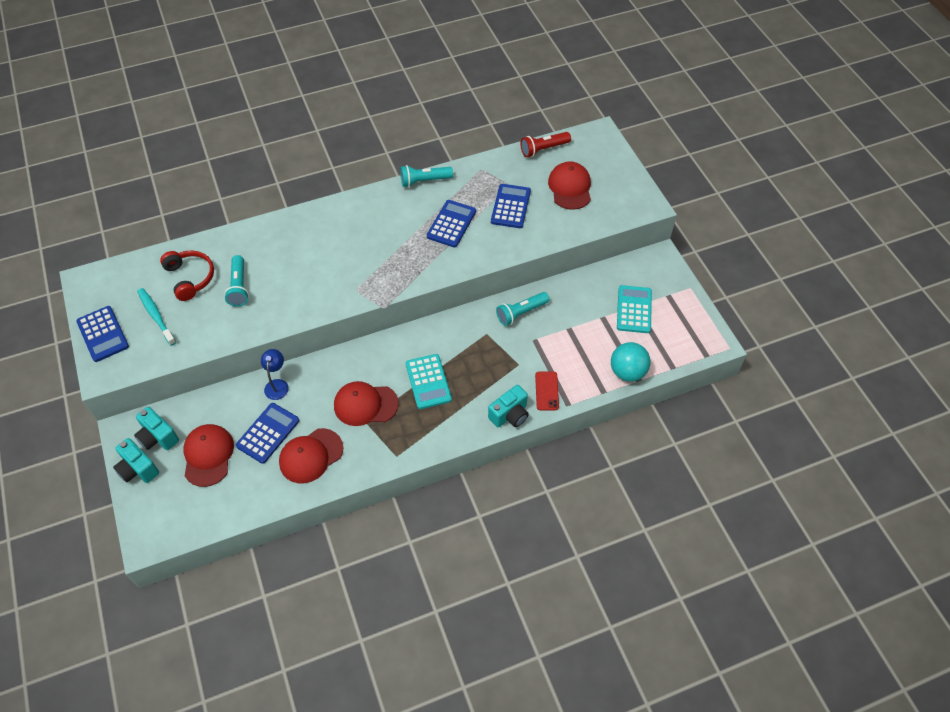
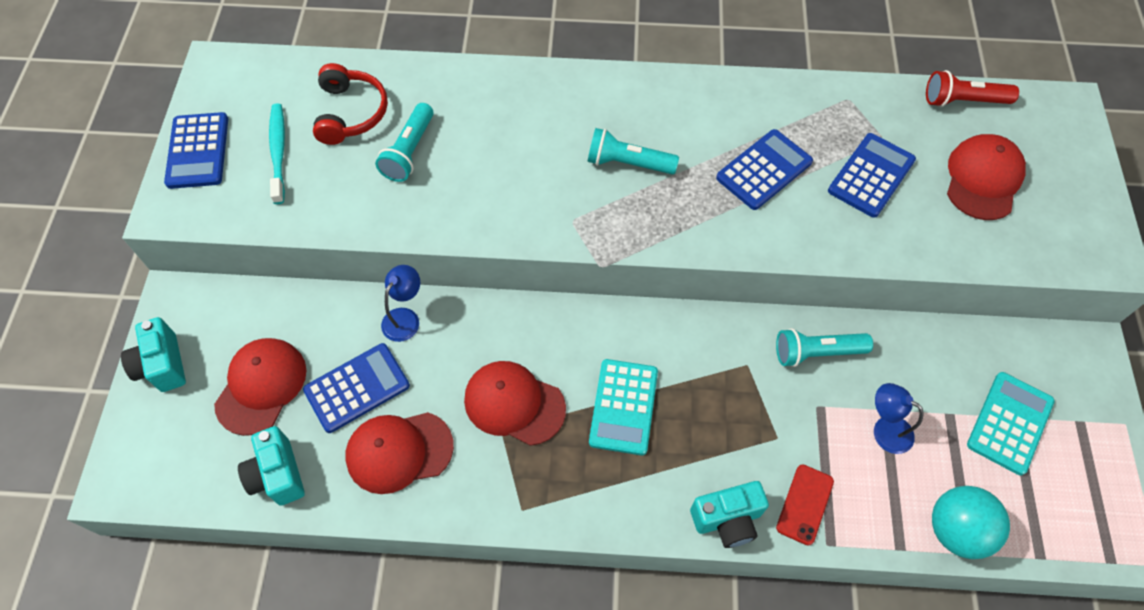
camera: 25 degrees right, 5 degrees up
turquoise camera [134,407,179,450] -> turquoise camera moved to [238,426,305,506]
turquoise flashlight [400,165,453,187] -> turquoise flashlight moved to [588,128,679,174]
none -> blue lamp [874,383,923,454]

